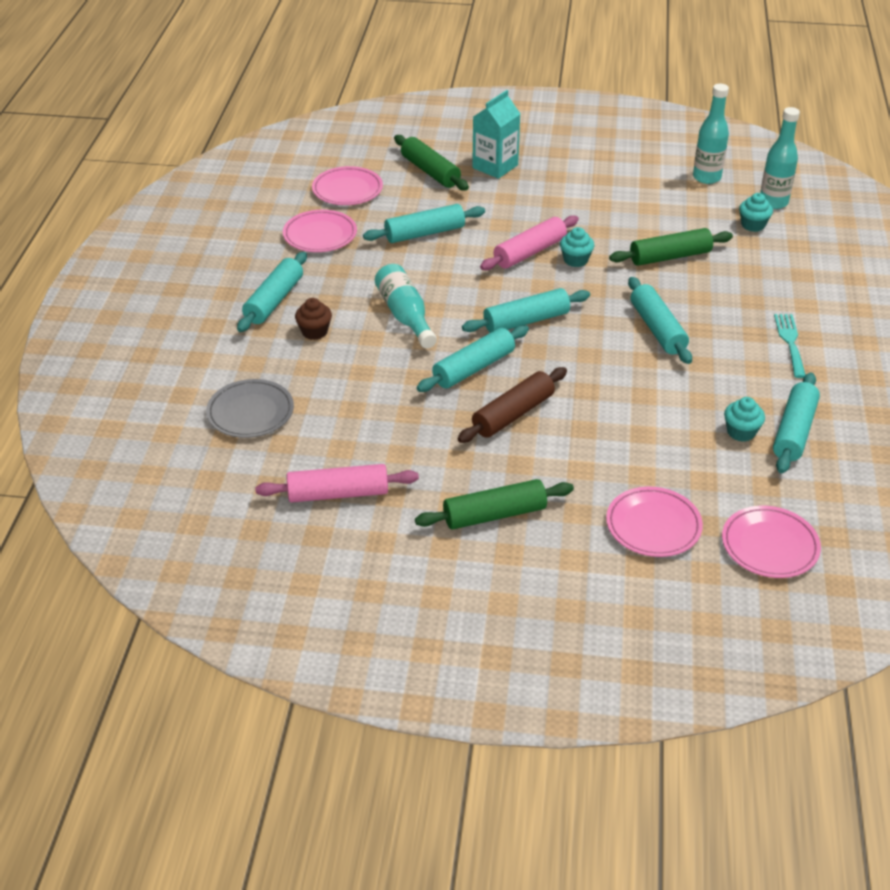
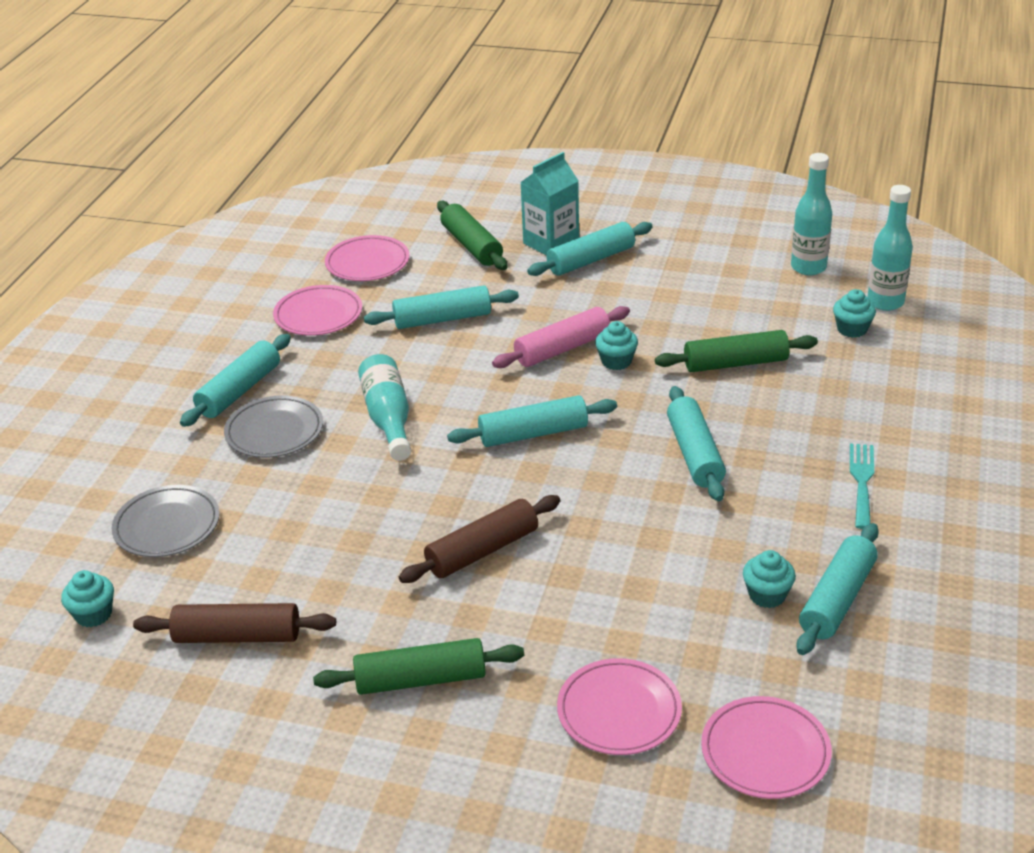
camera: 10 degrees right, 5 degrees down
pink rolling pin [255,464,419,503] -> brown rolling pin [133,603,336,643]
brown cupcake [295,298,332,340] -> grey plate [224,395,323,458]
turquoise rolling pin [417,325,529,392] -> turquoise rolling pin moved to [527,222,653,276]
none -> turquoise cupcake [61,570,114,627]

